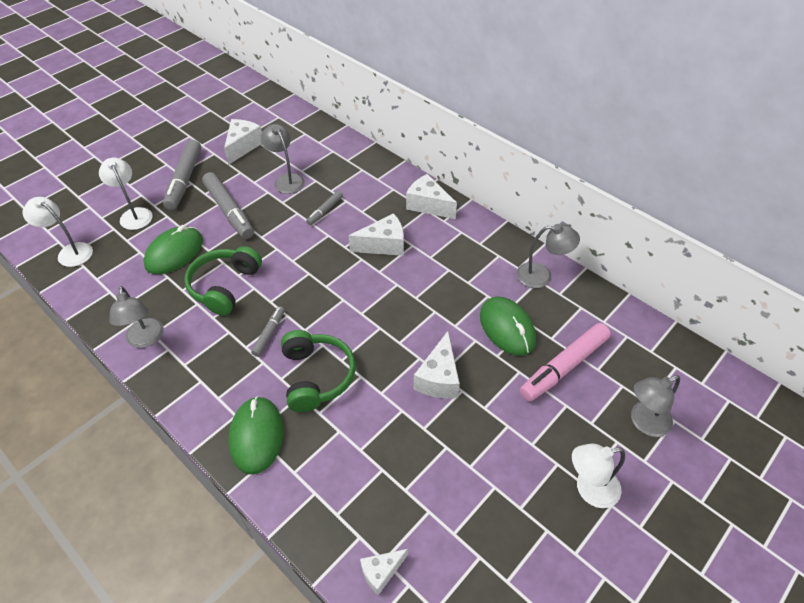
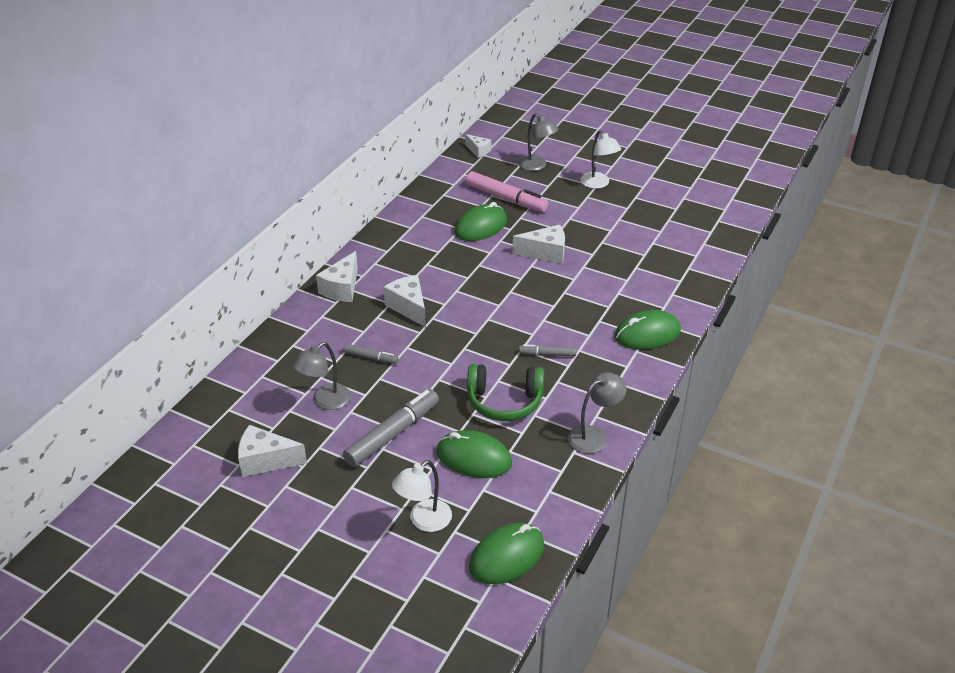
camera: 105 degrees left, 10 degrees down
white lamp [22,197,93,267] -> green mouse [469,523,544,584]
grey marker [163,140,201,210] -> none
green headphones [281,330,356,412] -> none
white cheese [360,549,408,595] -> white cheese moved to [465,134,491,158]
grey lamp [517,224,580,288] -> none

